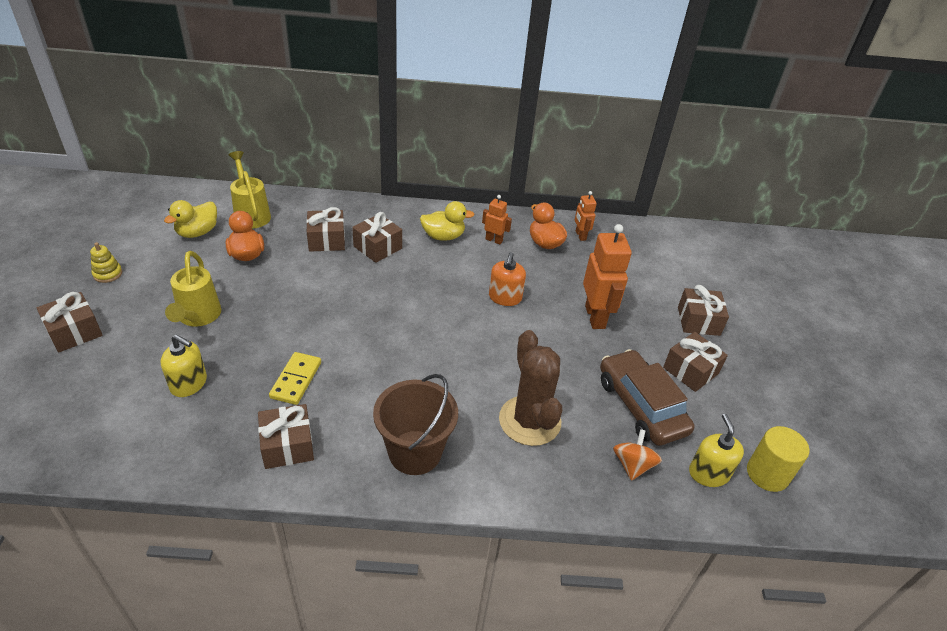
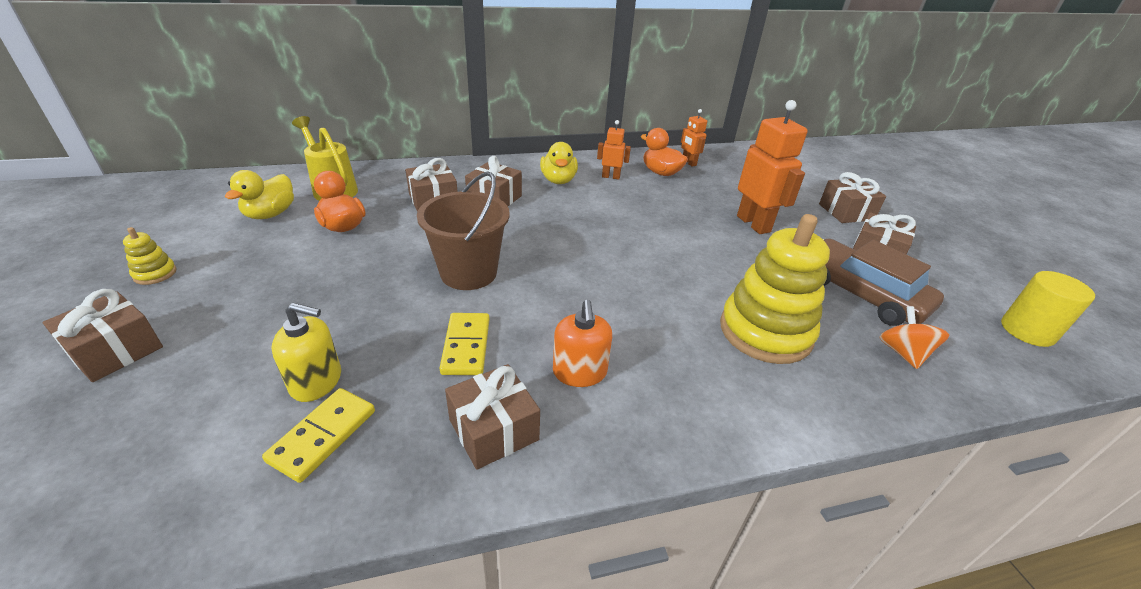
camera: 15 degrees left, 5 degrees down
yellow watering can [165,251,221,327] -> none
brown bucket [373,374,458,475] -> brown bucket moved to [417,171,510,290]
yellow duck [420,201,475,241] -> yellow duck turned 105 degrees clockwise [540,142,578,184]
orange soap dispenser [489,252,526,306] -> orange soap dispenser moved to [553,300,612,387]
brown cactus [499,330,562,446] -> yellow stacking toy [720,214,830,364]
yellow soap dispenser [689,414,744,487] -> none
none -> yellow domino [262,388,375,483]

